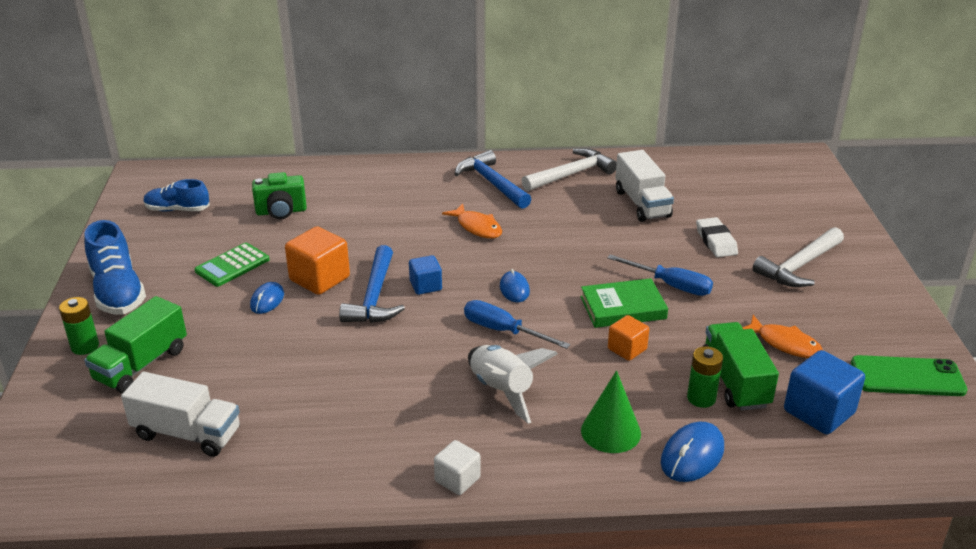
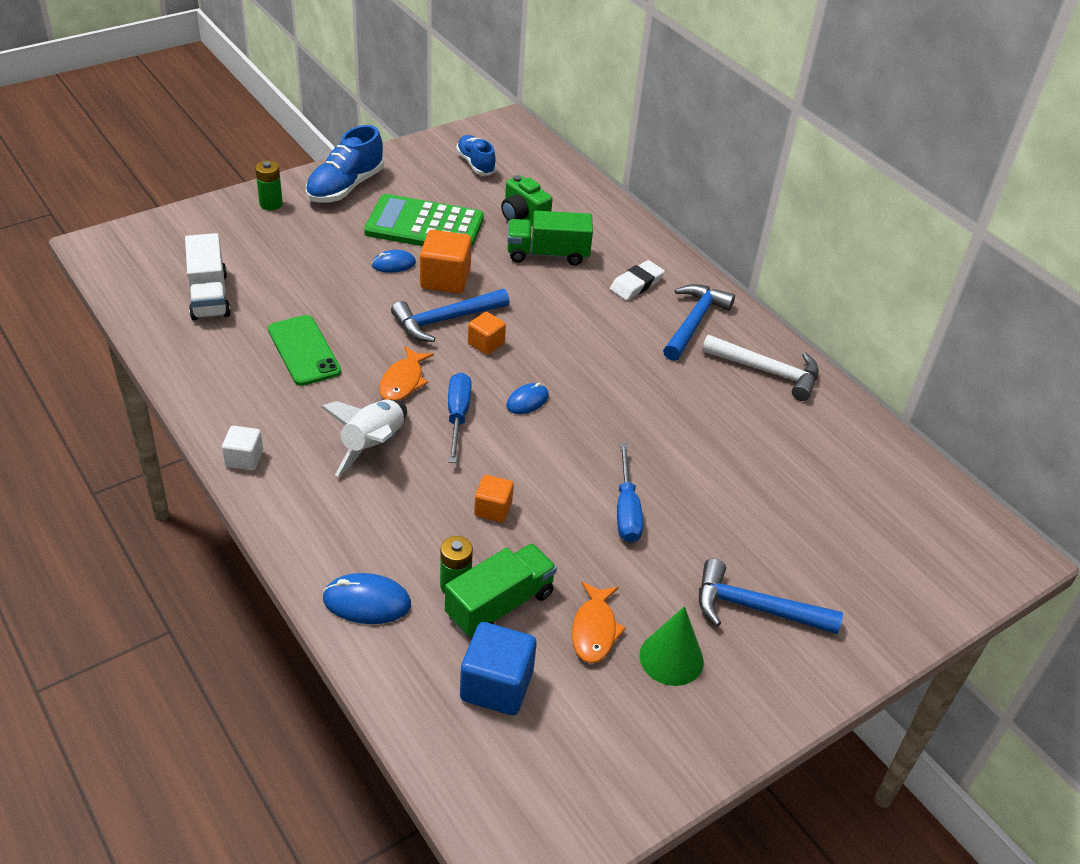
camera: 55 degrees right, 10 degrees up
green truck [84,296,187,393] -> green truck moved to [508,211,593,266]
green calculator [194,243,270,287] -> green calculator [364,194,484,249], size x1.76
blue cube [409,255,442,295] -> orange cube [468,312,506,355]
orange fish [442,204,502,238] -> orange fish moved to [379,346,434,401]
green book [580,278,668,328] -> none
green cone [581,371,641,453] -> green cone moved to [640,606,704,686]
white truck [615,150,674,222] -> none
white eraser [696,217,738,257] -> white eraser moved to [610,260,665,300]
white hammer [752,227,844,287] -> blue hammer [699,559,843,634]
green phone [851,355,967,396] -> green phone moved to [268,315,341,386]

